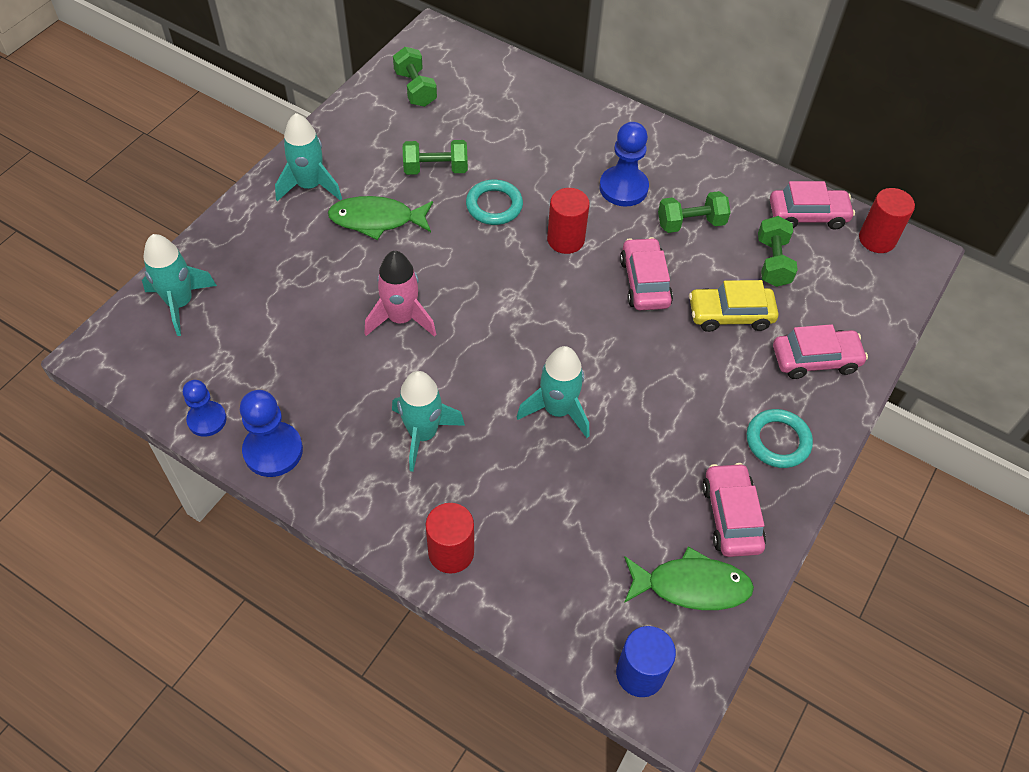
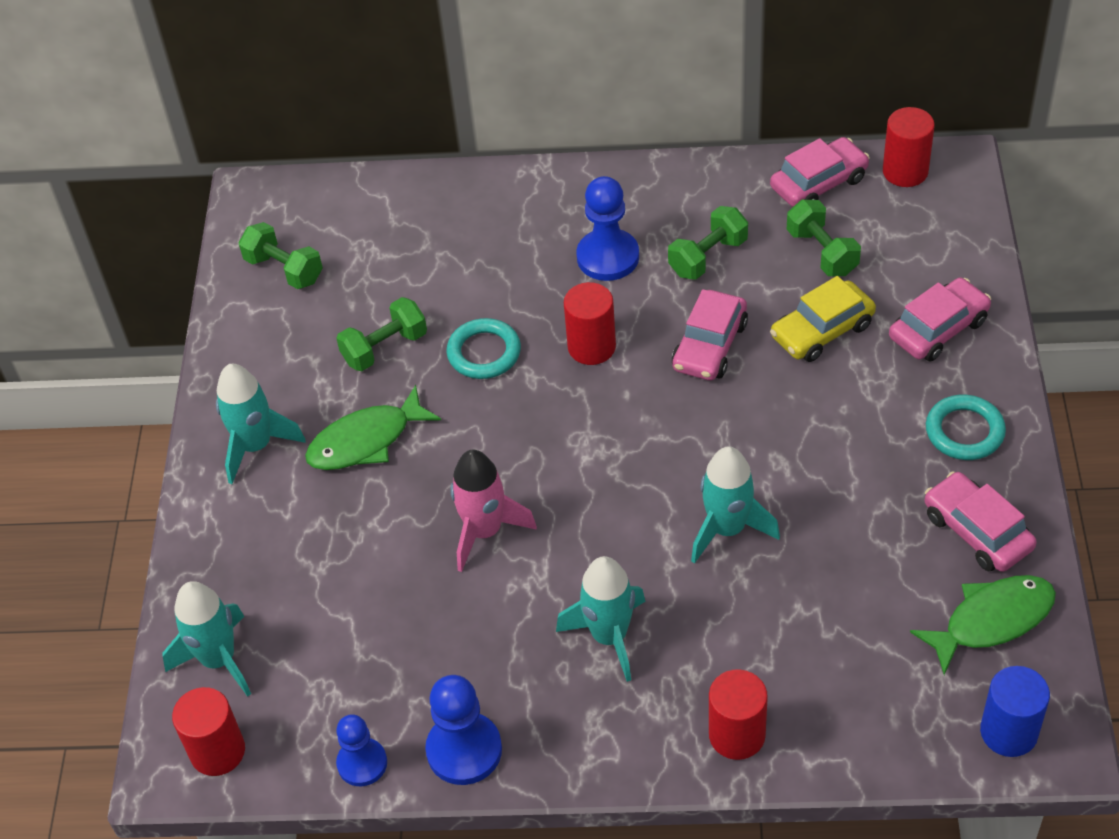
camera: 25 degrees left, 5 degrees down
pink car [620,237,673,310] -> pink car turned 120 degrees counterclockwise [672,289,748,381]
none -> red cylinder [172,687,245,776]

